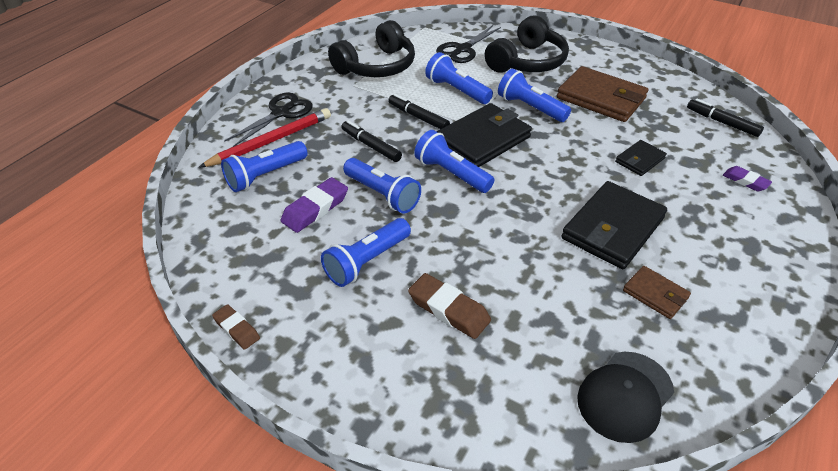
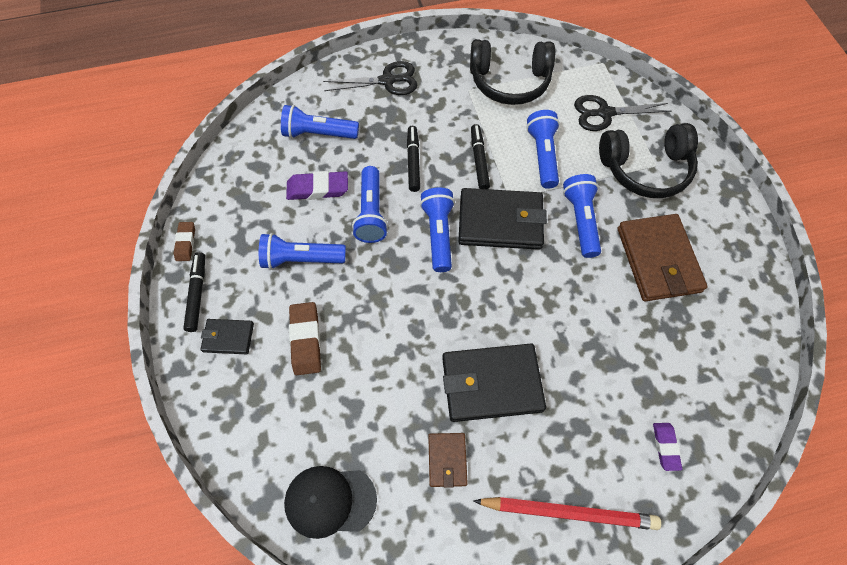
camera: 45 degrees right, 20 degrees up
red pencil [199,108,331,168] -> red pencil moved to [473,497,661,530]
black wallet [615,140,667,176] -> black wallet moved to [200,319,254,354]
black marker [687,99,764,137] -> black marker moved to [183,252,205,332]

